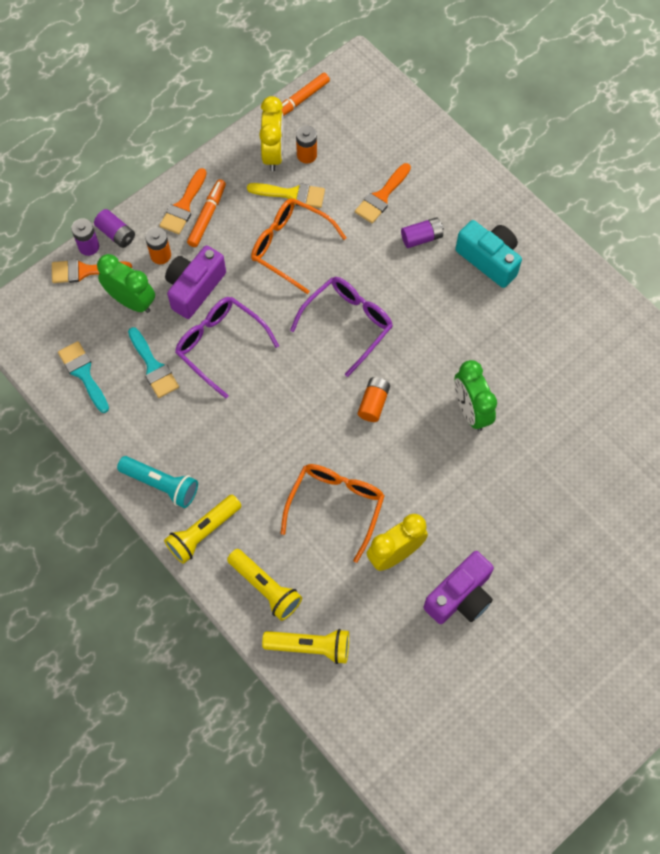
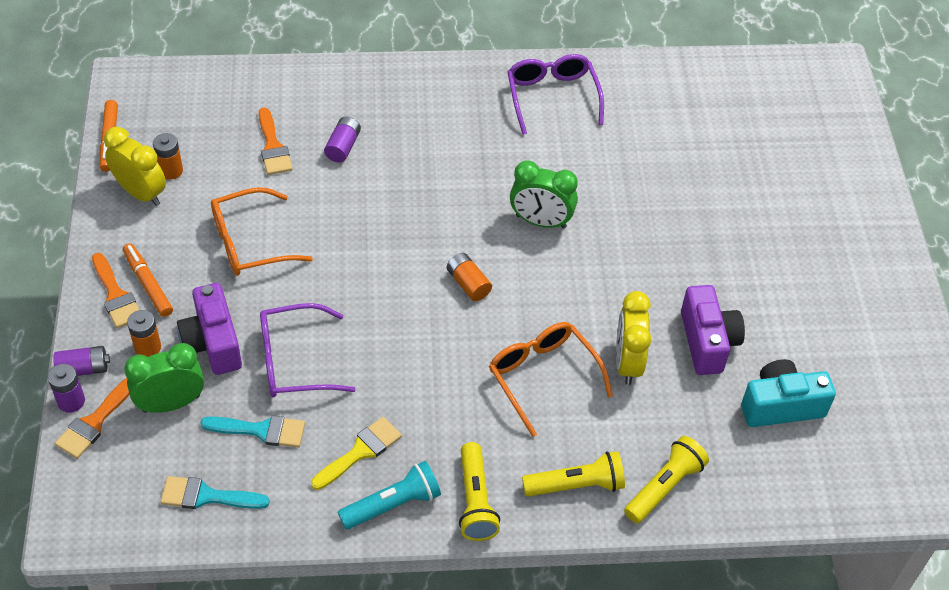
camera: 55 degrees left, 15 degrees down
yellow brush [247,183,325,208] -> yellow brush moved to [311,417,402,490]
purple glasses [290,277,393,377] -> purple glasses moved to [507,54,604,135]
turquoise camera [455,220,522,288] -> turquoise camera moved to [741,359,836,427]

